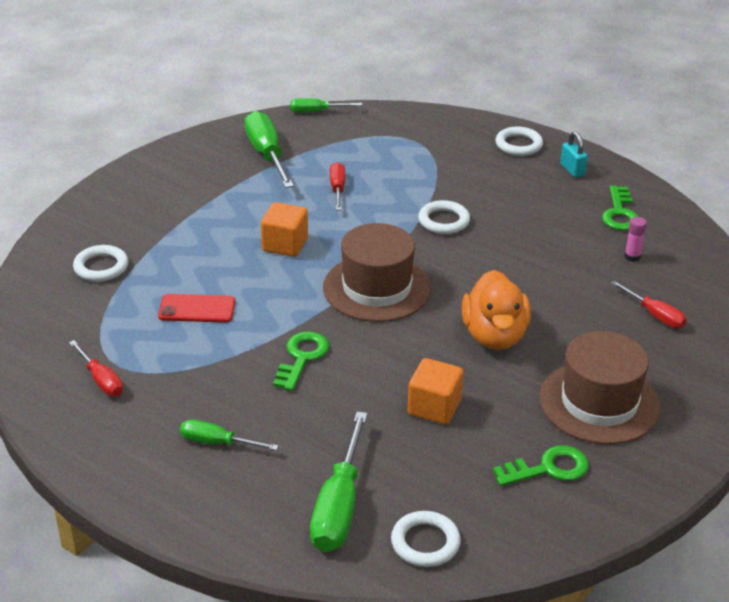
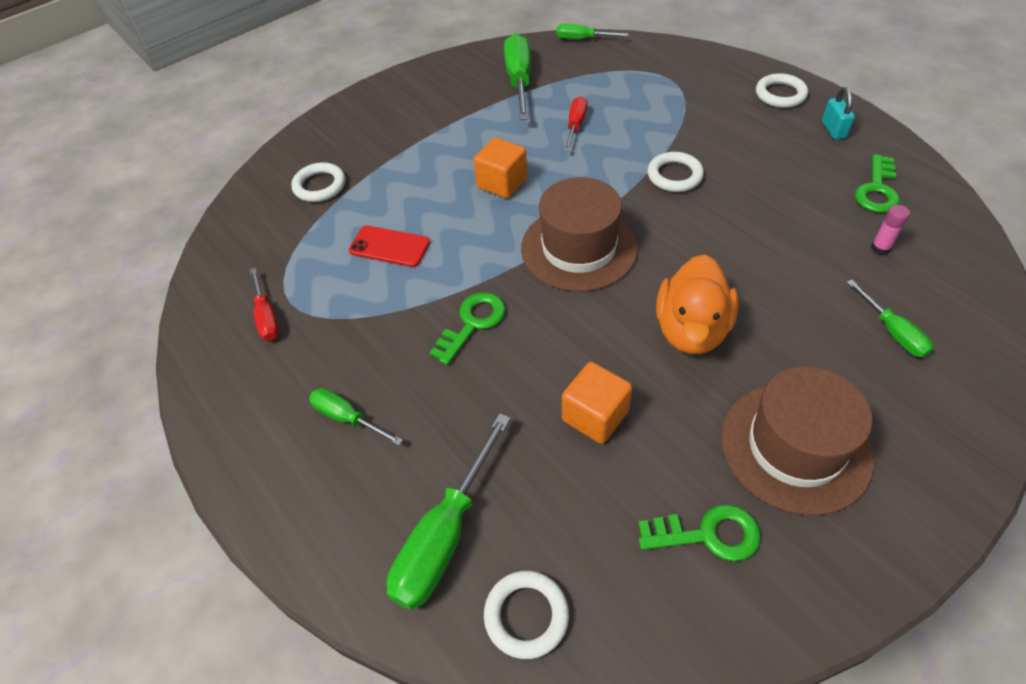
camera: 20 degrees right, 15 degrees up
red screwdriver [611,281,687,328] -> green screwdriver [847,280,934,358]

